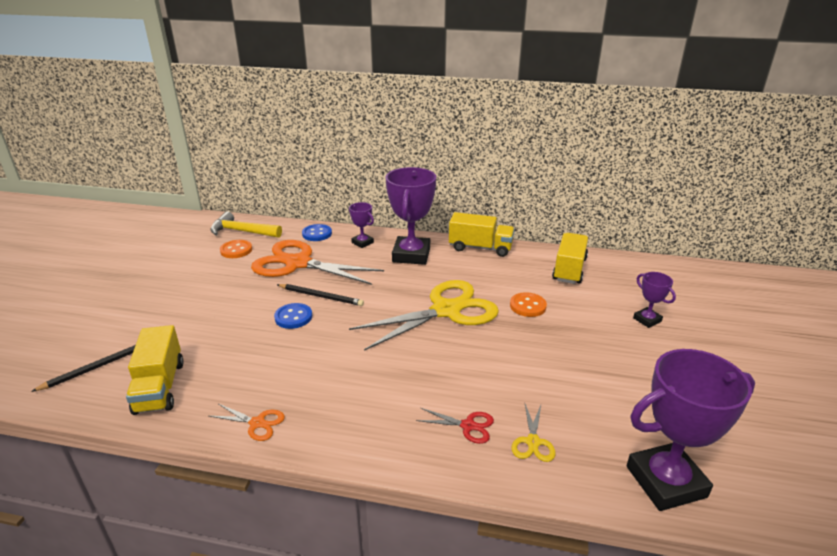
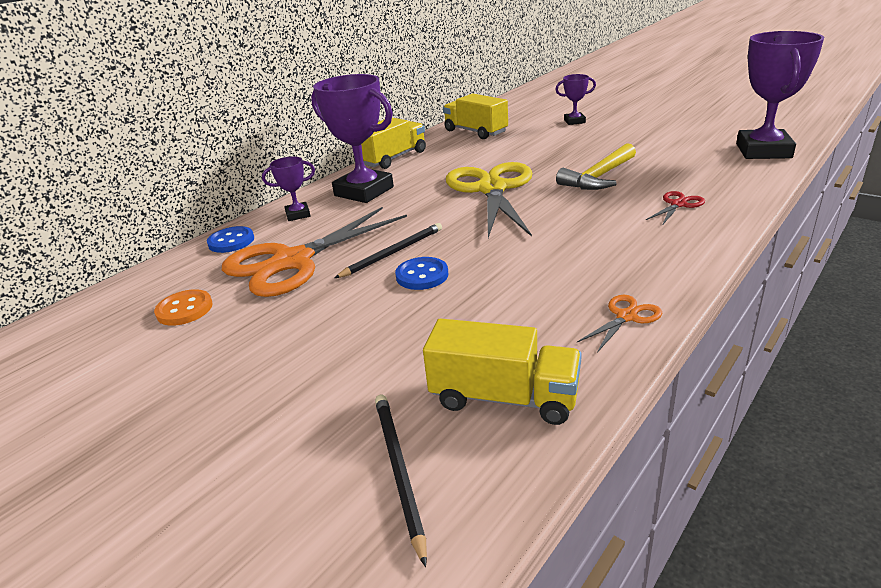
camera: 60 degrees left, 0 degrees up
yellow hammer [210,212,282,238] -> yellow hammer moved to [556,143,636,190]
orange button [510,292,547,317] -> none
yellow scissors [512,404,555,462] -> none

